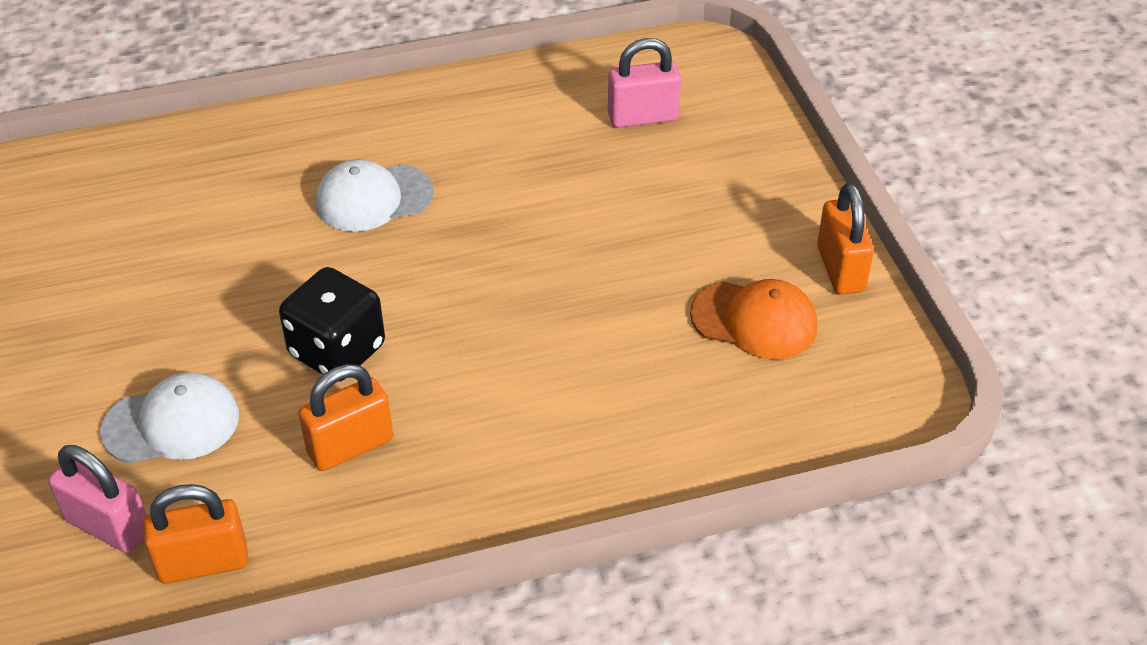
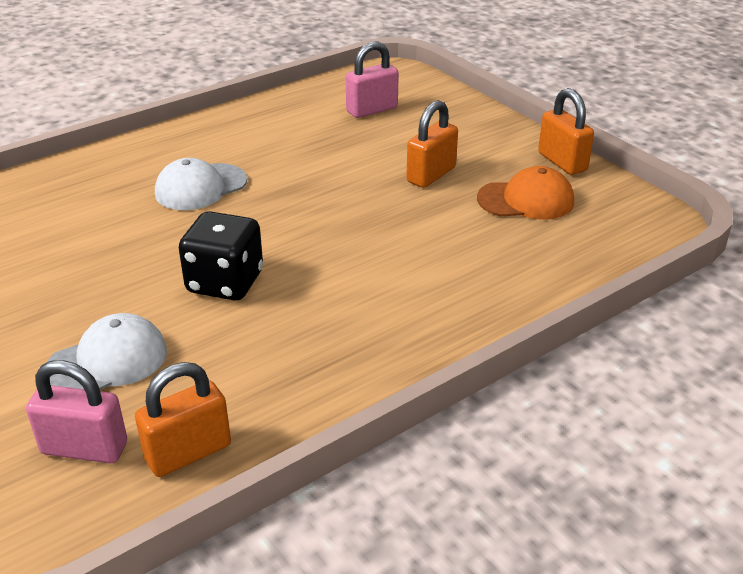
camera: 20 degrees left, 10 degrees down
orange padlock [298,364,393,471] -> orange padlock moved to [406,100,458,188]

